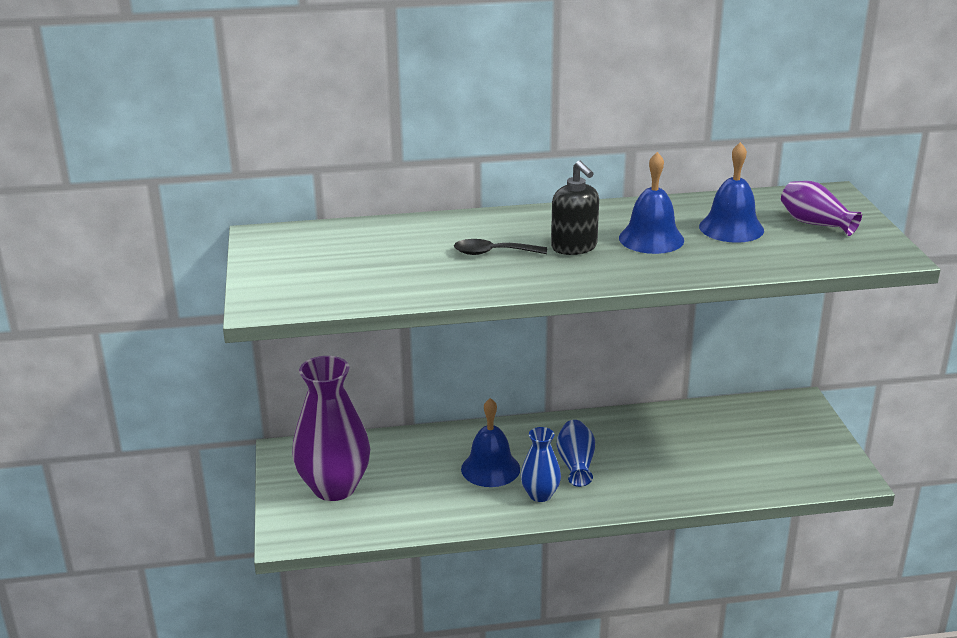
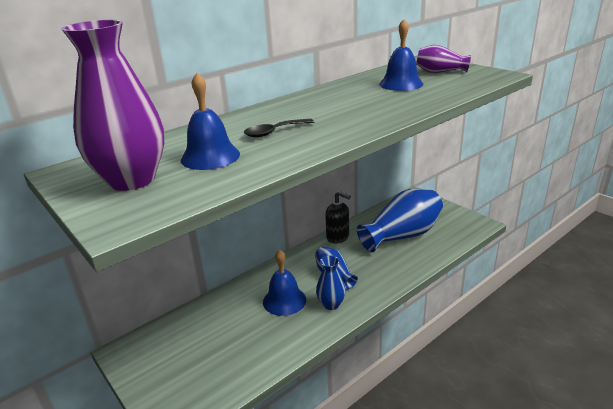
camera: 30 degrees left, 0 degrees up
purple vase [292,356,370,501] -> purple vase moved to [61,20,164,191]
black soap dispenser [551,160,599,255] -> black soap dispenser moved to [325,191,351,243]
blue bell [619,152,684,254] -> blue bell moved to [181,73,240,170]
none -> blue vase [357,189,443,252]

